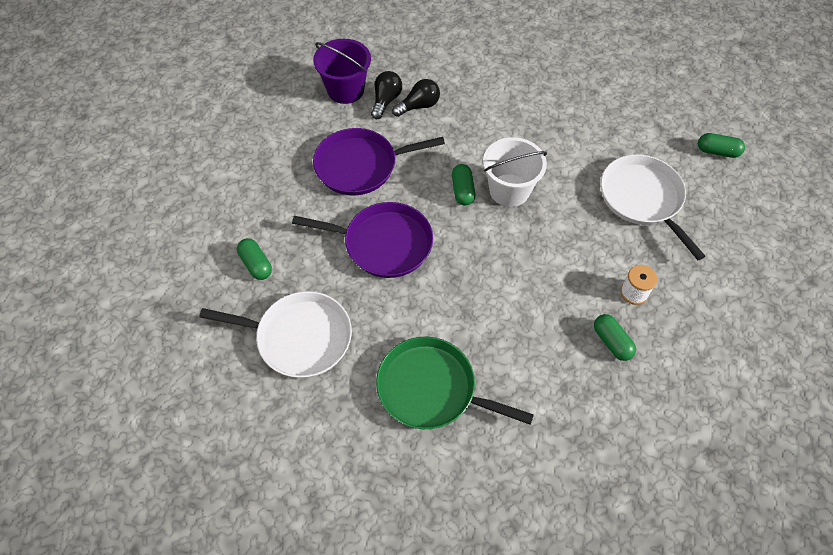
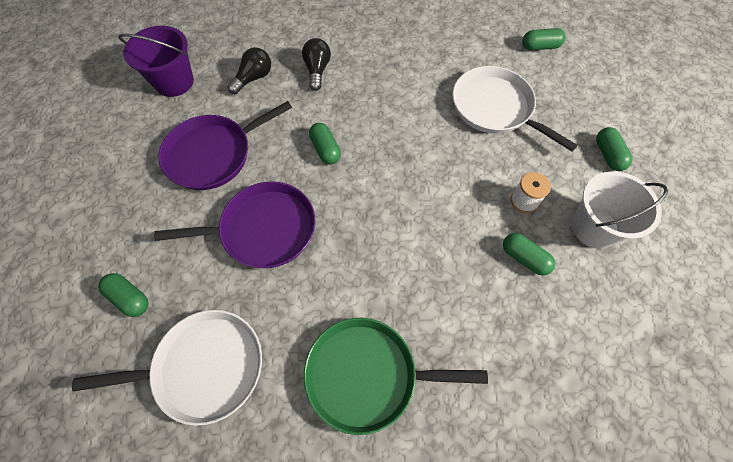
camera: 20 degrees left, 5 degrees up
black light bulb [371,71,402,119] -> black light bulb moved to [302,38,331,91]
white bucket [483,137,547,207] -> white bucket moved to [572,171,668,249]
none -> green capsule [596,127,633,171]

